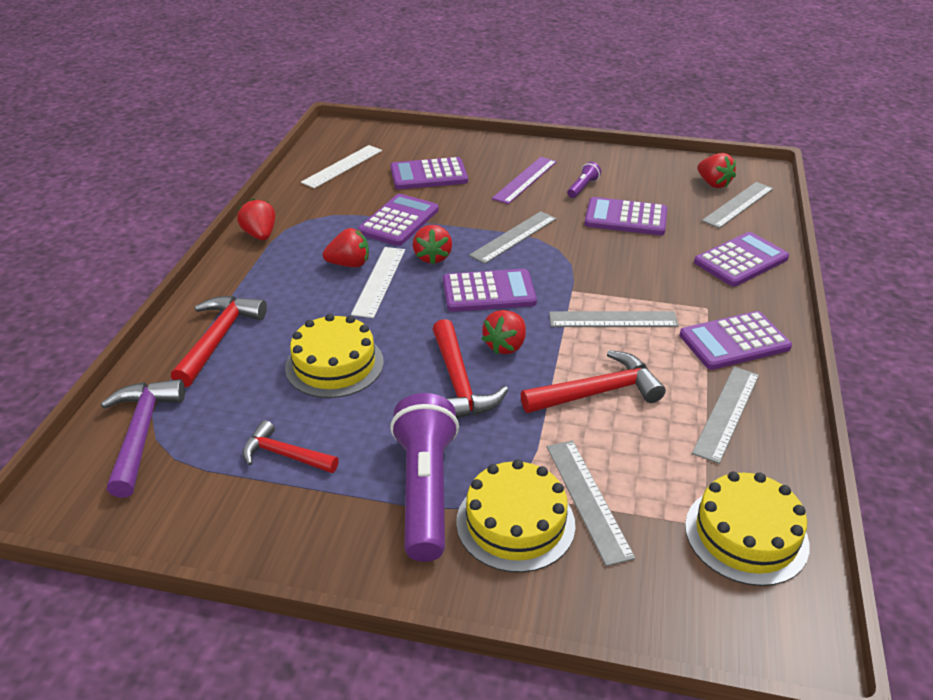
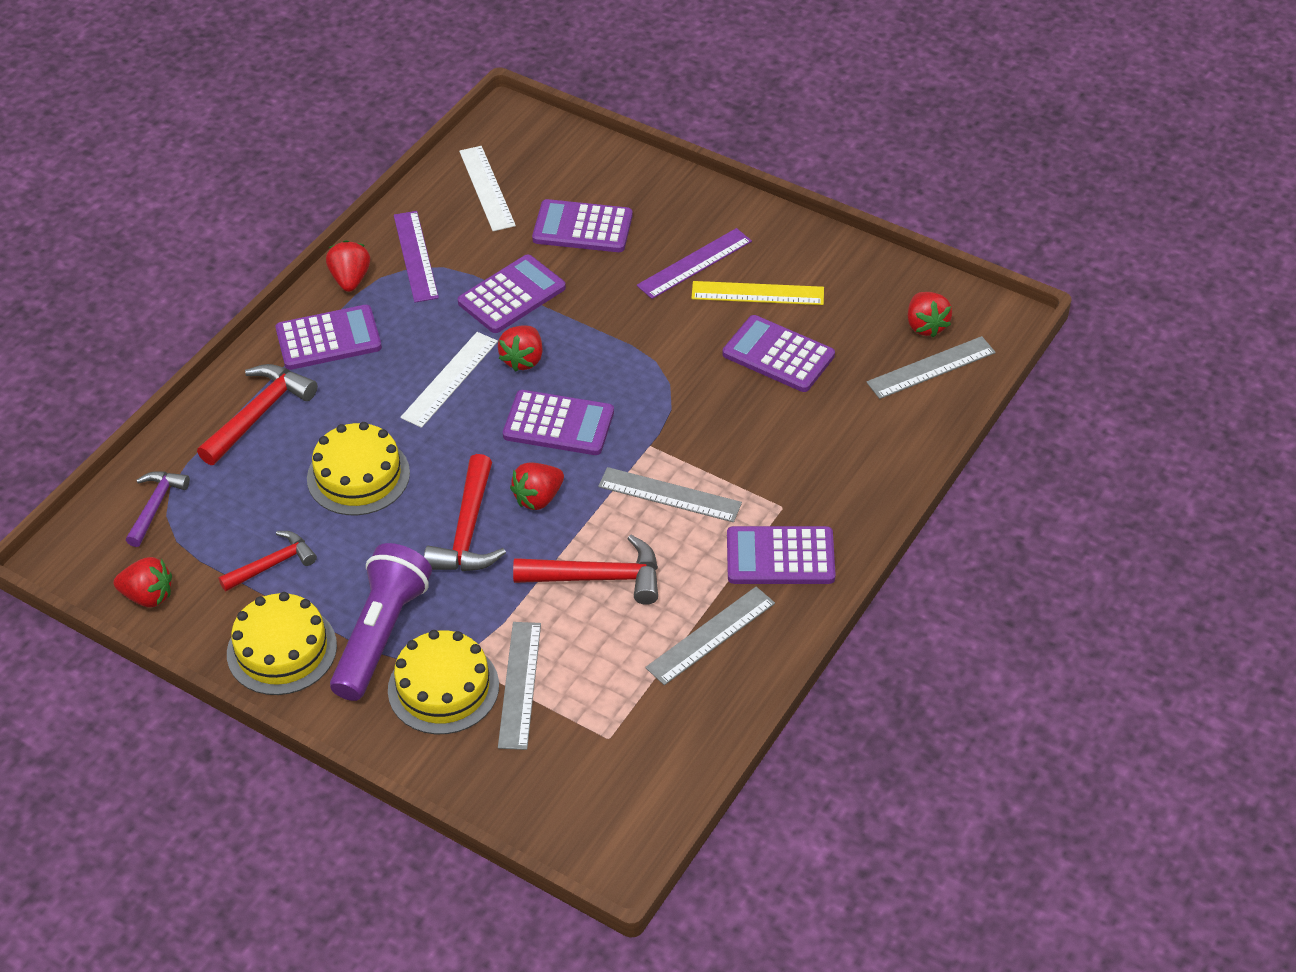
camera: 20 degrees right, 10 degrees up
purple hammer [101,379,185,498] -> purple hammer [126,471,190,547], size x0.66
red hammer [243,420,339,473] -> red hammer turned 105 degrees clockwise [219,531,317,591]
white ruler [301,145,382,188] -> white ruler turned 75 degrees counterclockwise [459,146,516,231]
red strawberry [323,228,369,267] -> red strawberry moved to [113,557,172,607]
grey ruler [469,211,557,264] -> none
purple flashlight [567,162,601,198] -> yellow ruler [691,281,824,305]
yellow cake [685,471,810,586] -> yellow cake moved to [227,592,337,695]
purple calculator [694,232,789,286] -> purple calculator moved to [275,305,382,370]
none -> purple ruler [394,211,439,303]

